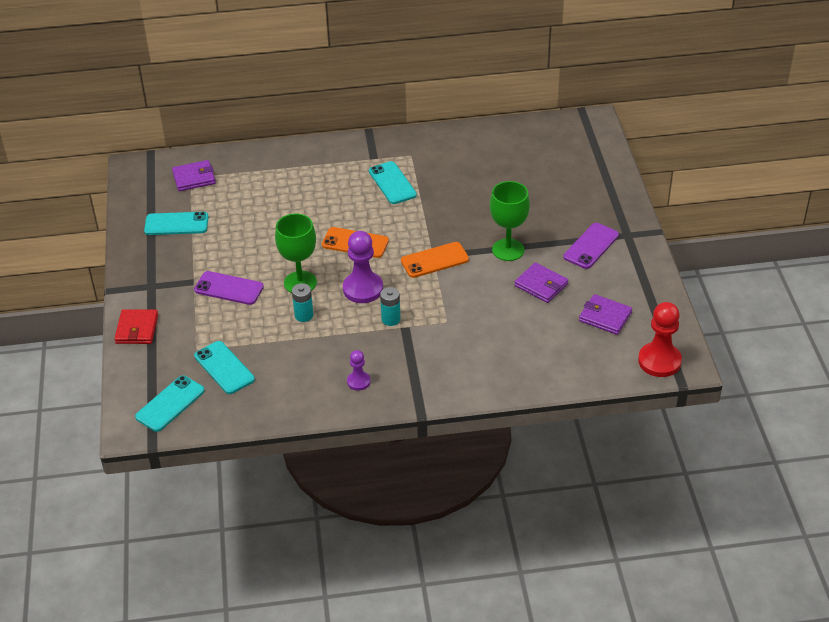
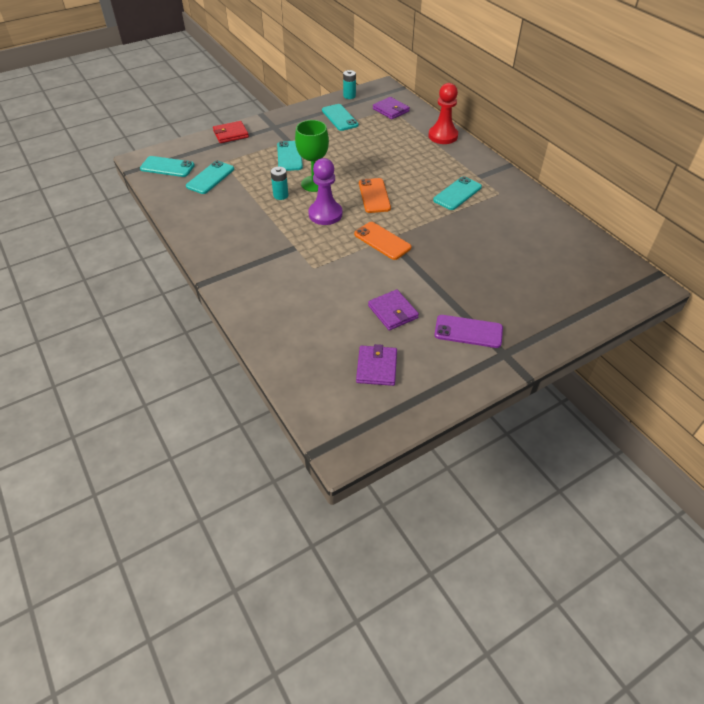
camera: 65 degrees right, 5 degrees up
purple phone [194,271,264,305] -> turquoise phone [277,141,303,171]
purple pawn [347,350,370,391] -> none
turquoise battery [380,287,401,326] -> turquoise battery moved to [343,70,356,99]
green goblet [490,181,530,261] -> none
purple wallet [515,262,568,303] -> purple wallet turned 45 degrees counterclockwise [368,289,419,330]
red pawn [638,302,682,377] -> red pawn moved to [429,83,458,144]

